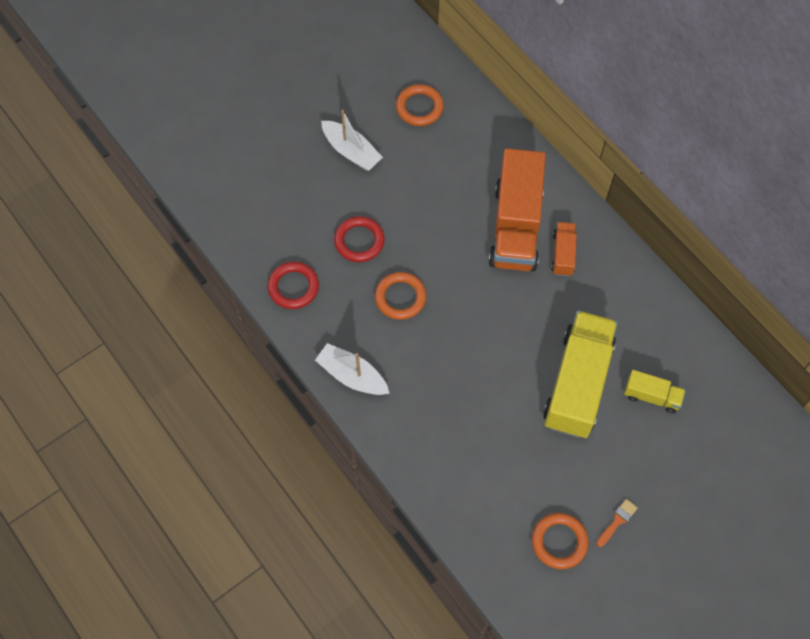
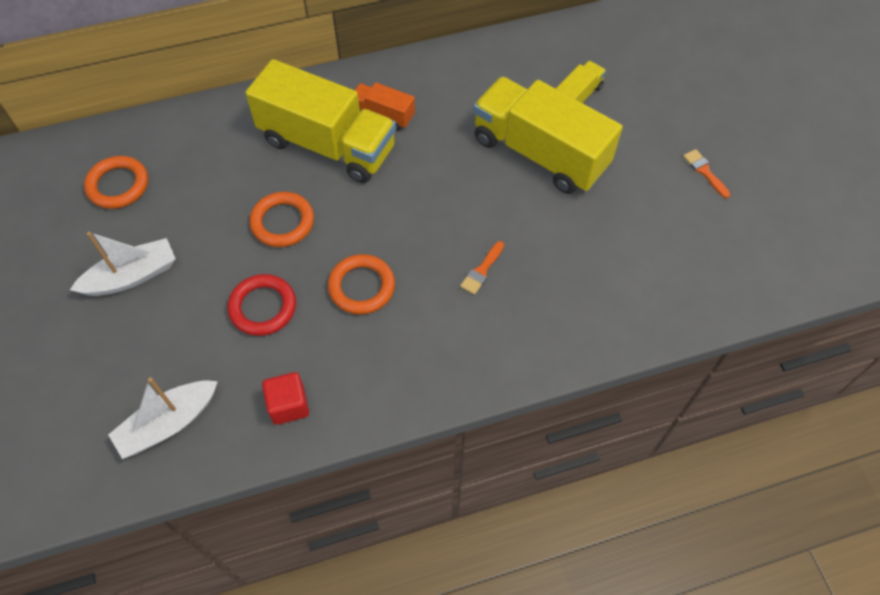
camera: 70 degrees left, 5 degrees down
red ring [267,262,319,309] -> red cube [262,372,309,425]
white boat [315,343,390,395] -> white boat moved to [108,377,218,459]
orange truck [489,148,546,271] -> yellow truck [245,59,396,183]
orange ring [532,513,589,569] -> orange ring moved to [249,192,314,247]
none -> orange brush [460,241,504,295]

